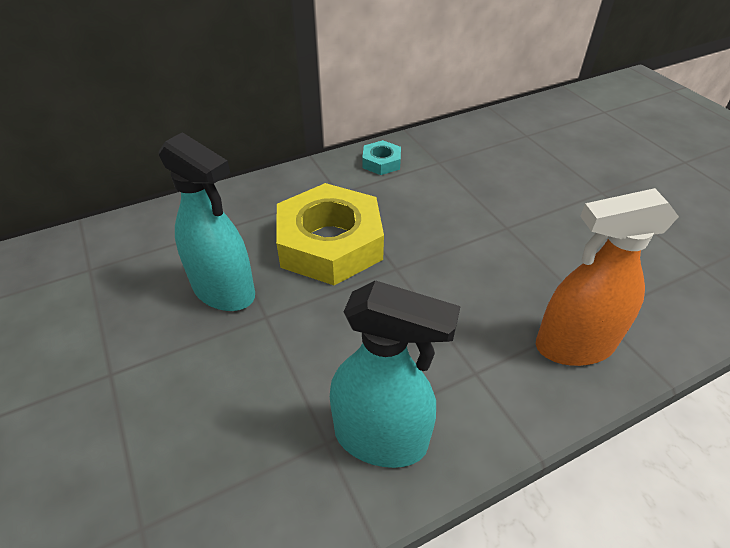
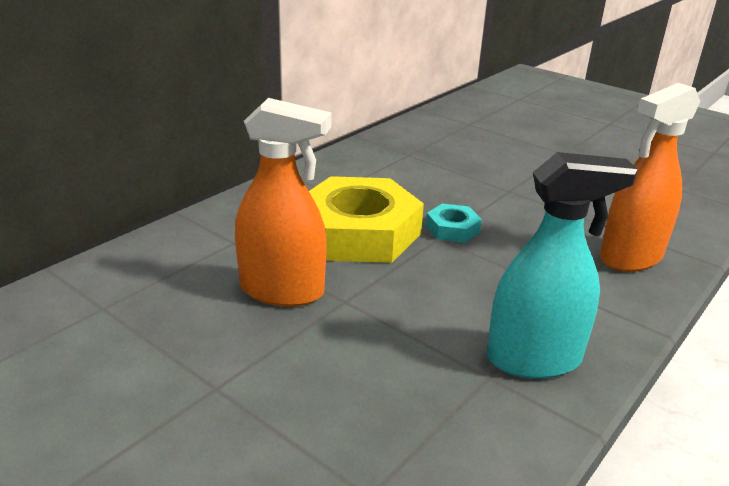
camera: 25 degrees left, 15 degrees down
turquoise spray bottle [159,132,255,311] -> orange spray bottle [235,98,332,307]
turquoise nut [362,140,401,175] -> turquoise nut moved to [426,203,482,243]

